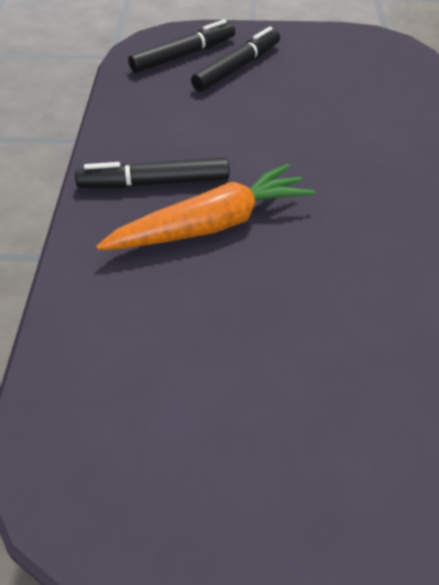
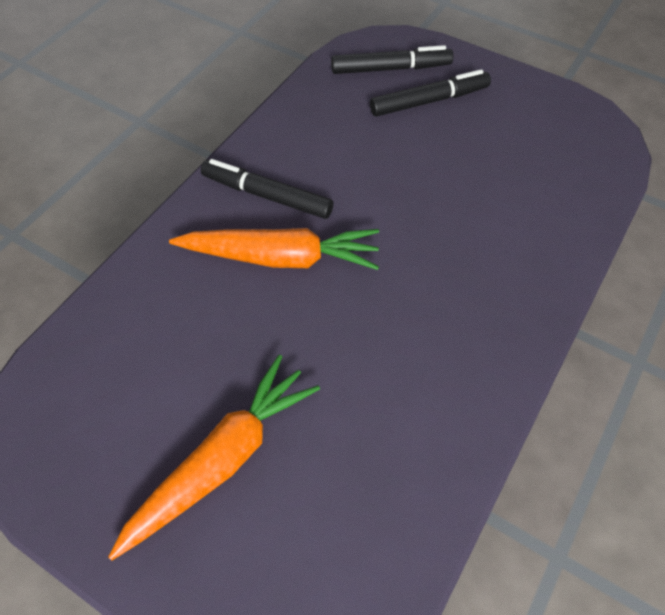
camera: 30 degrees right, 10 degrees up
none -> orange carrot [108,355,320,561]

